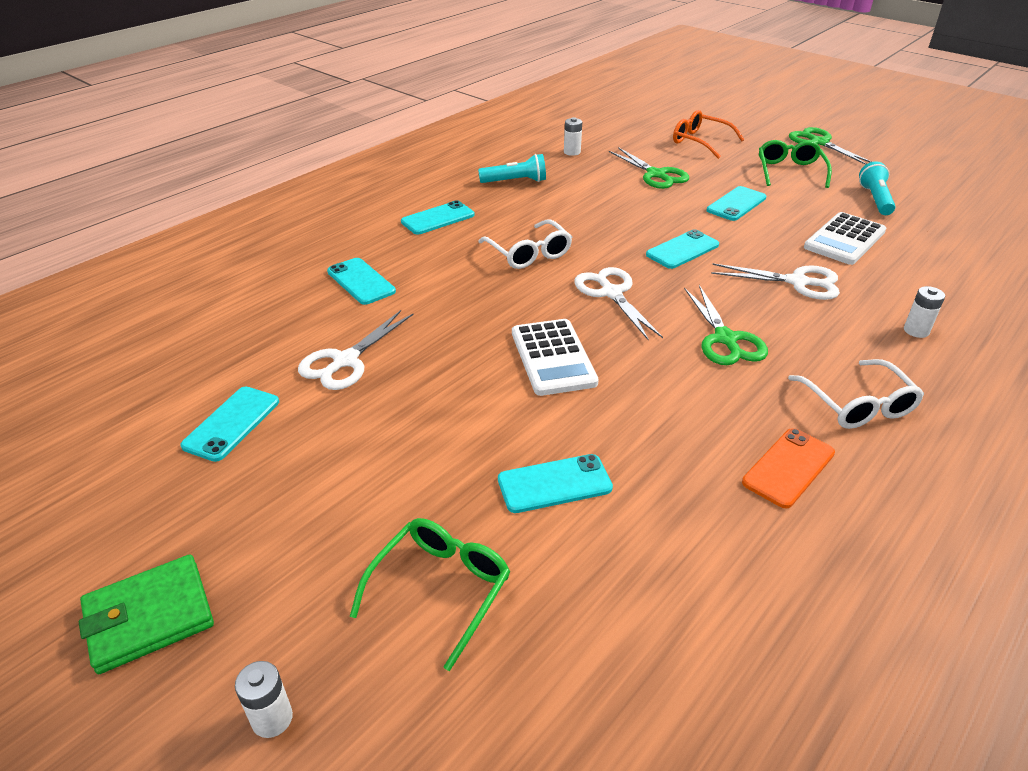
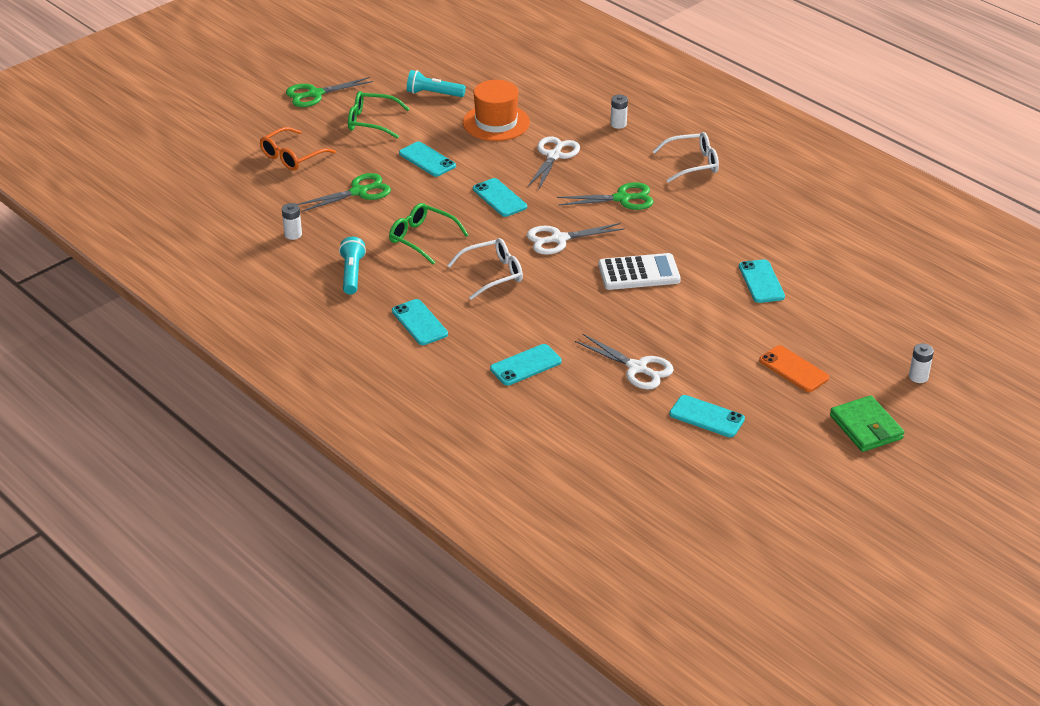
camera: 85 degrees left, 0 degrees up
green glasses [350,518,510,671] -> green glasses moved to [389,203,469,264]
orange phone [742,428,835,509] -> orange phone moved to [759,345,829,392]
white calculator [804,212,886,265] -> orange hat [463,80,530,141]

